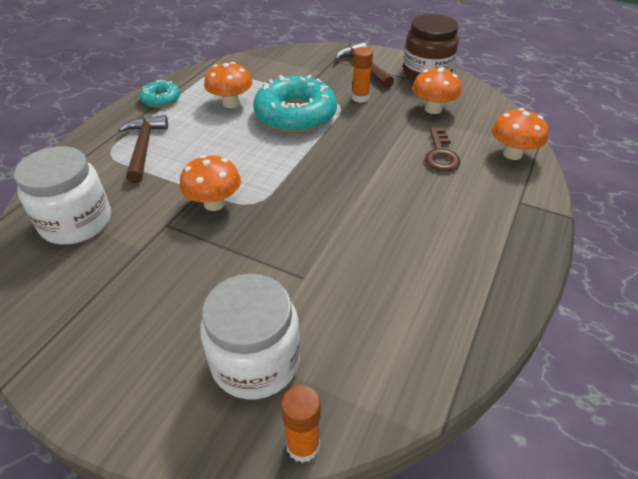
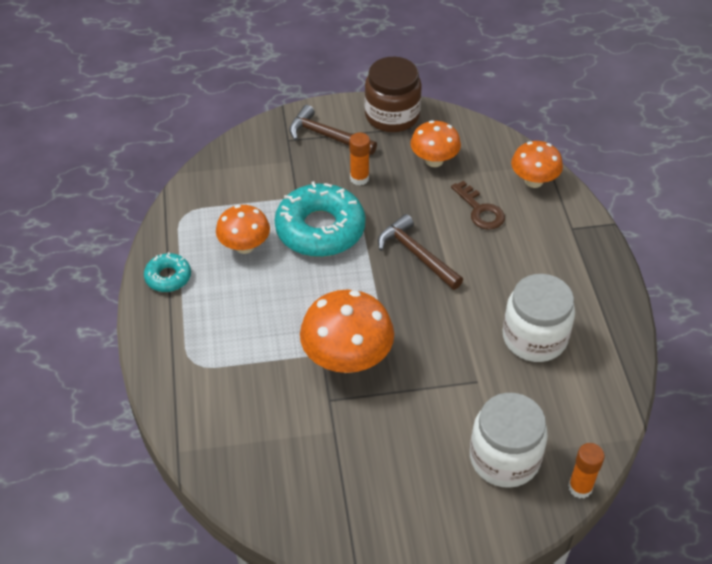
camera: 35 degrees left, 5 degrees up
white jar [14,146,111,244] -> white jar moved to [503,274,575,362]
brown hammer [118,115,168,183] -> brown hammer moved to [378,214,463,290]
orange mushroom [180,155,241,211] -> orange mushroom [300,290,394,373], size x1.58

